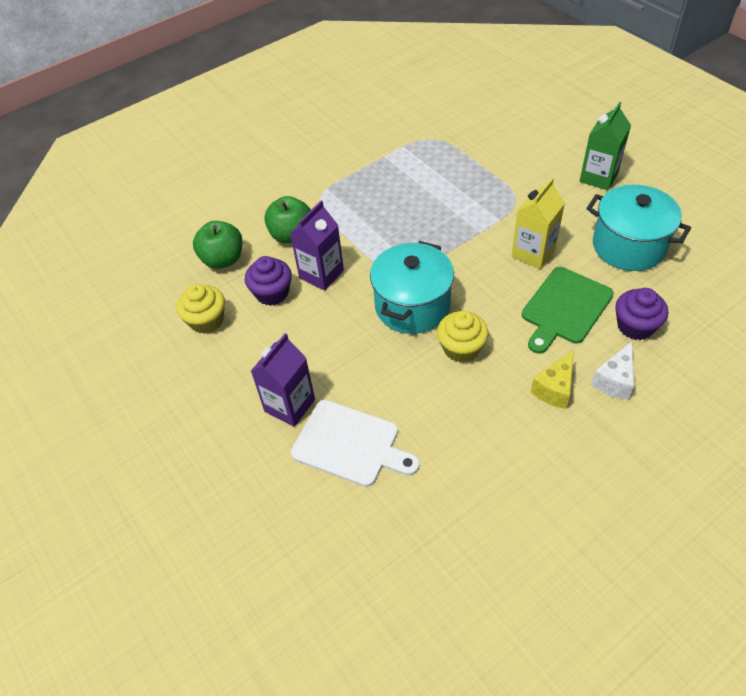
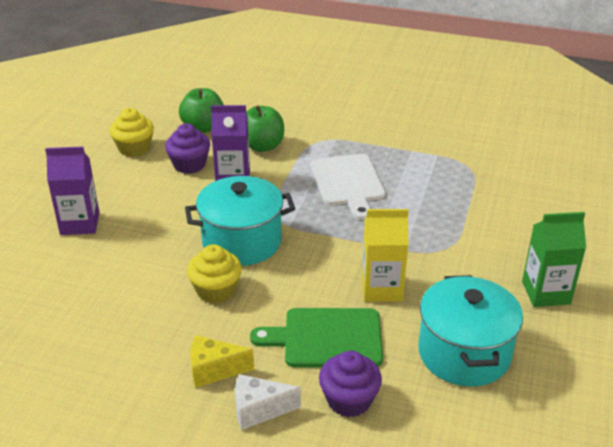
camera: 50 degrees right, 15 degrees down
white cutting board [291,400,420,487] -> white cutting board moved to [310,154,386,220]

